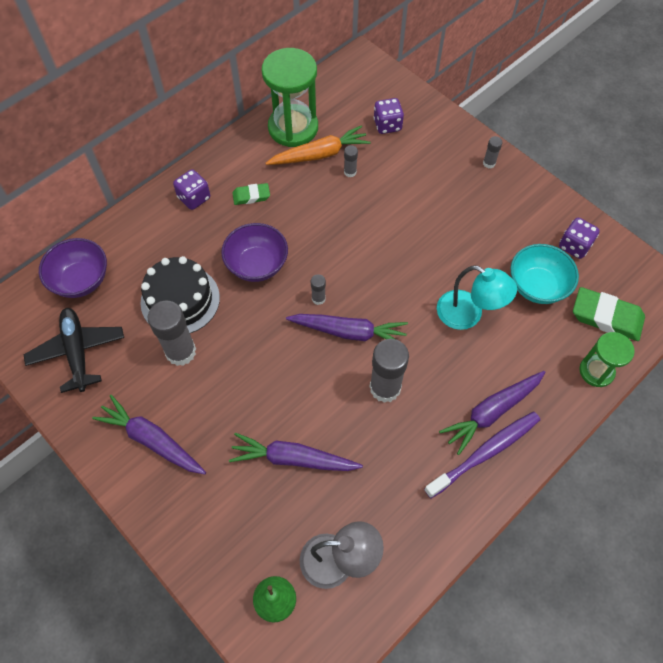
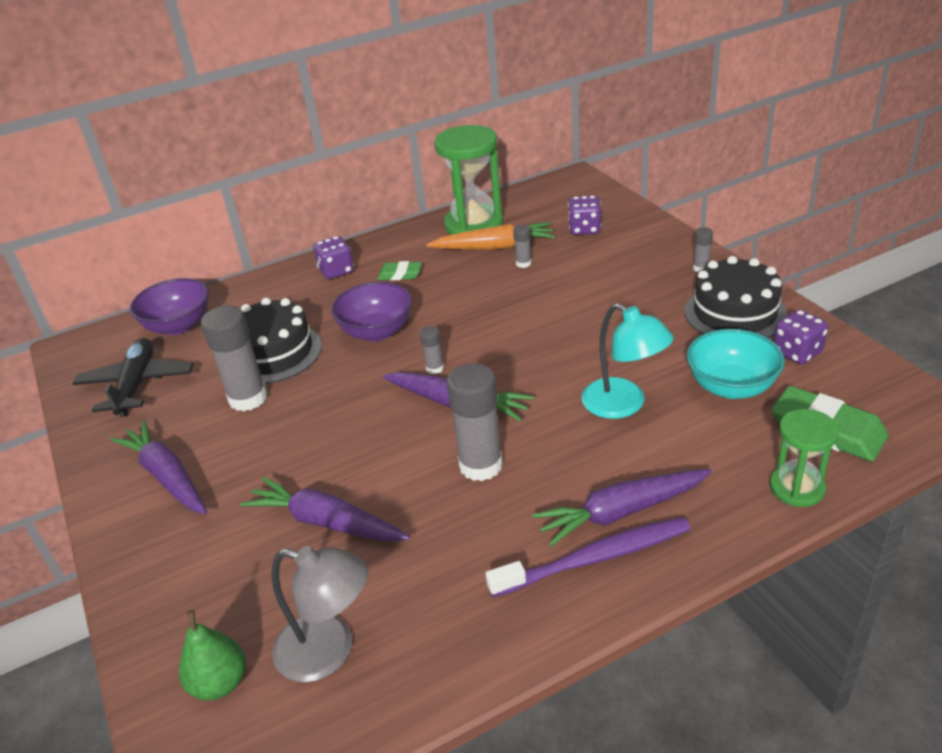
camera: 20 degrees right, 25 degrees down
none -> black cake [685,256,787,338]

